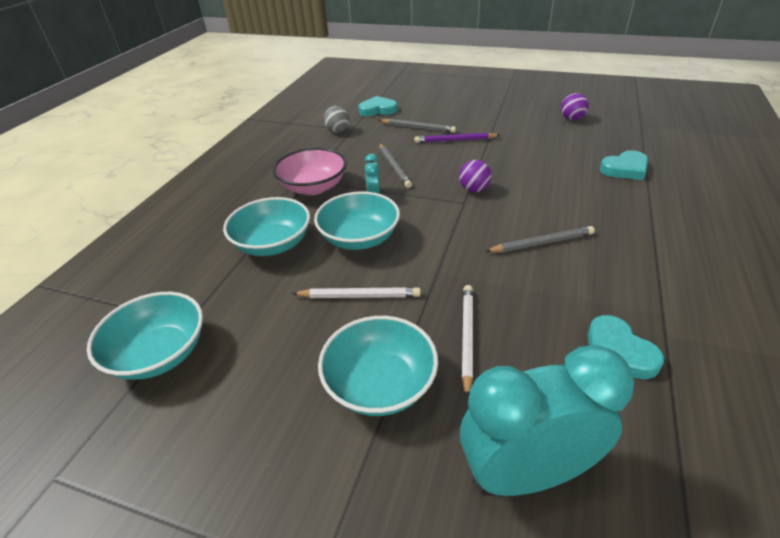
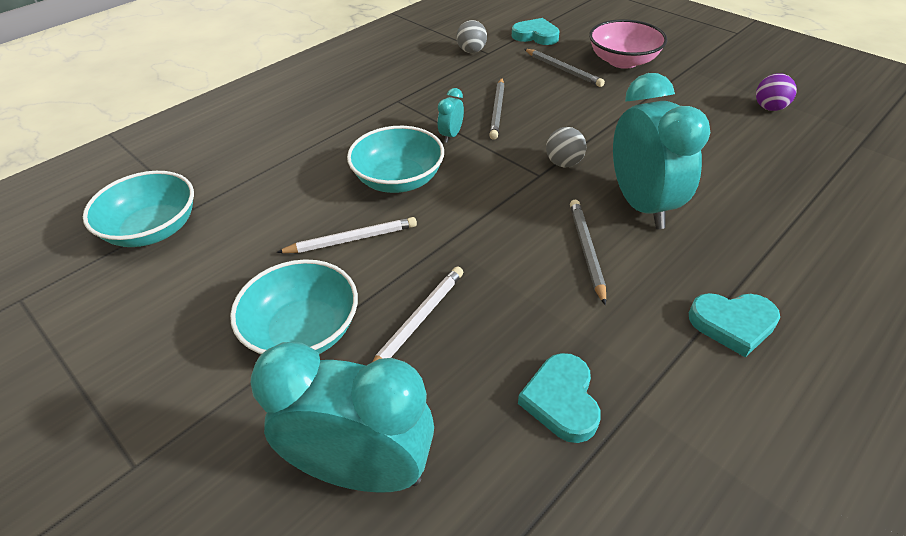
camera: 25 degrees right, 5 degrees up
turquoise bowl [223,197,310,256] -> none
pink bowl [273,148,347,195] -> pink bowl moved to [589,19,667,69]
white pencil [292,287,421,298] -> white pencil turned 45 degrees counterclockwise [276,217,417,253]
purple pencil [415,133,500,143] -> none
purple ball [459,160,492,192] -> grey ball [546,127,586,167]
grey pencil [485,226,595,252] -> grey pencil turned 105 degrees counterclockwise [570,200,606,306]
turquoise heart [600,150,648,180] -> turquoise heart moved to [689,293,780,357]
none -> turquoise clock [613,73,710,229]

